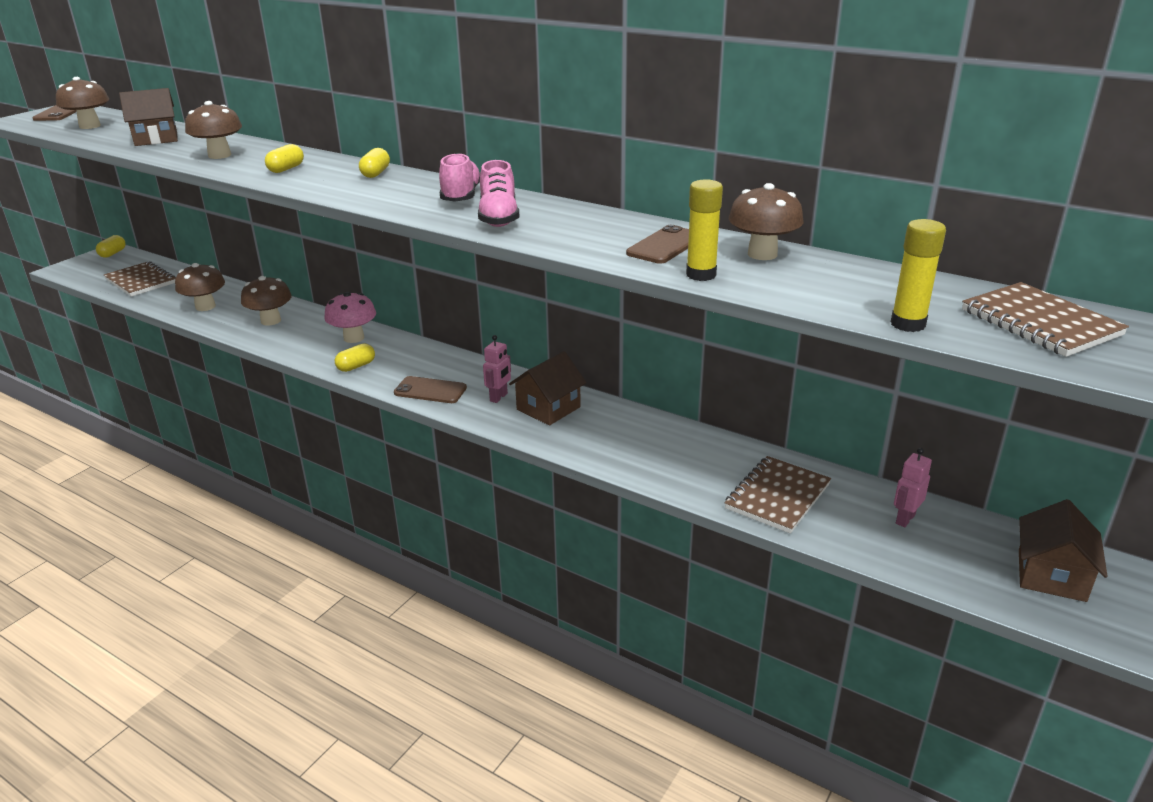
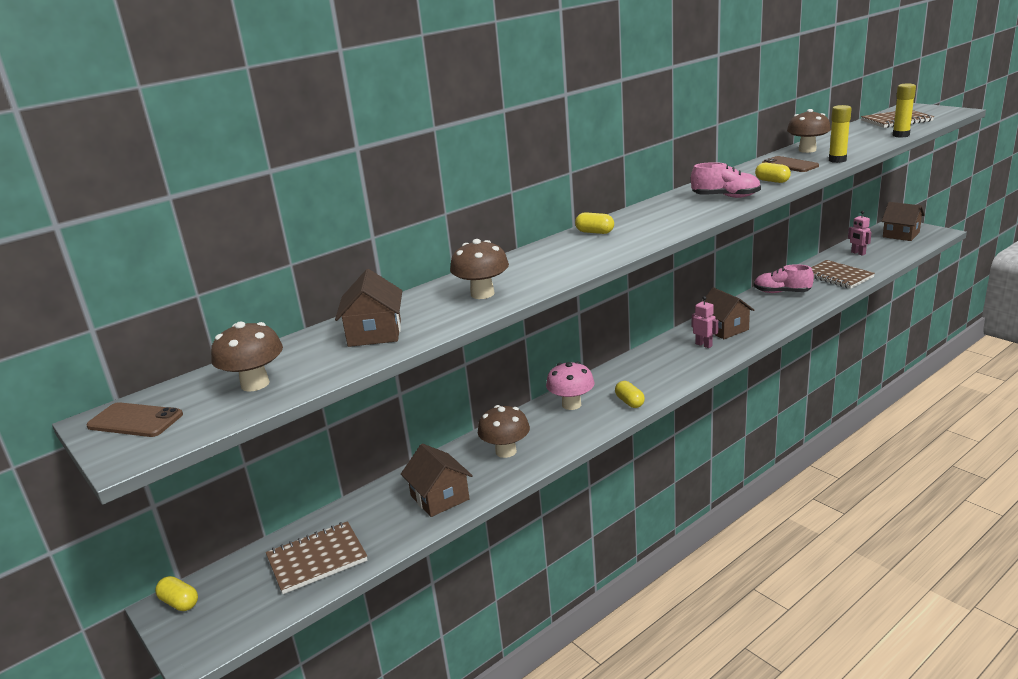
camera: 70 degrees left, 5 degrees down
brown mushroom [175,263,225,311] -> brown house [401,443,473,517]
yellow capsule [265,144,304,173] -> yellow capsule moved to [755,163,791,183]
brown phone [394,376,467,403] -> none
pink shoe [439,153,480,202] -> pink shoe moved to [754,264,814,293]

